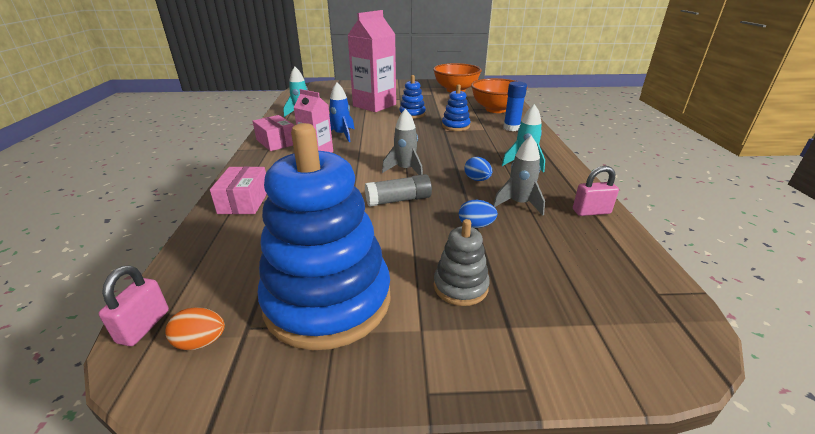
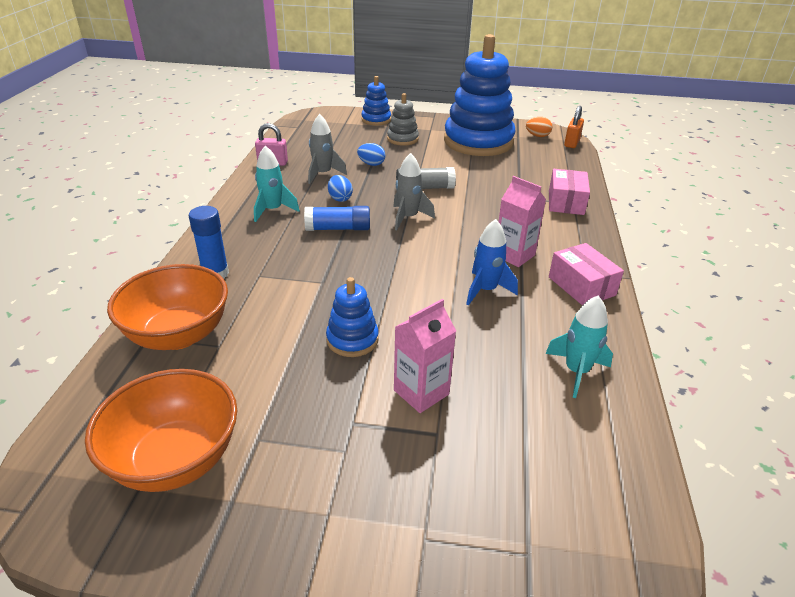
camera: 170 degrees left, 5 degrees up
pink padlock [98,265,169,346] -> orange padlock [564,106,584,148]
pink carton [348,10,396,112] -> pink carton [394,299,456,413], size x0.56
blue stacking toy [442,84,470,131] -> blue stacking toy moved to [361,76,391,125]
none -> blue glue stick [304,206,370,231]

